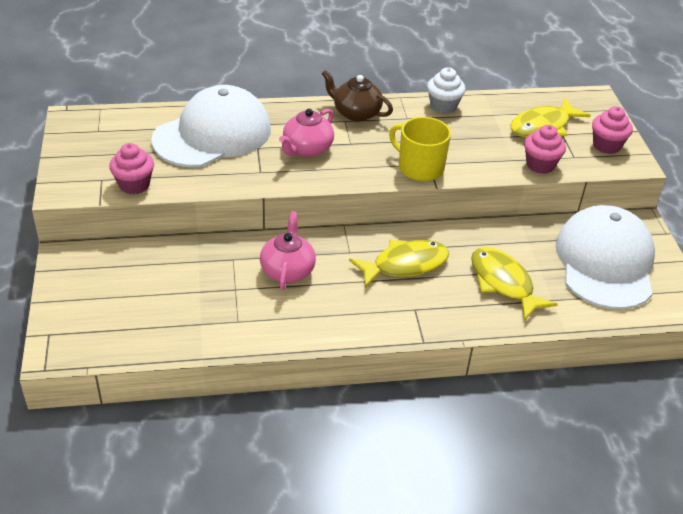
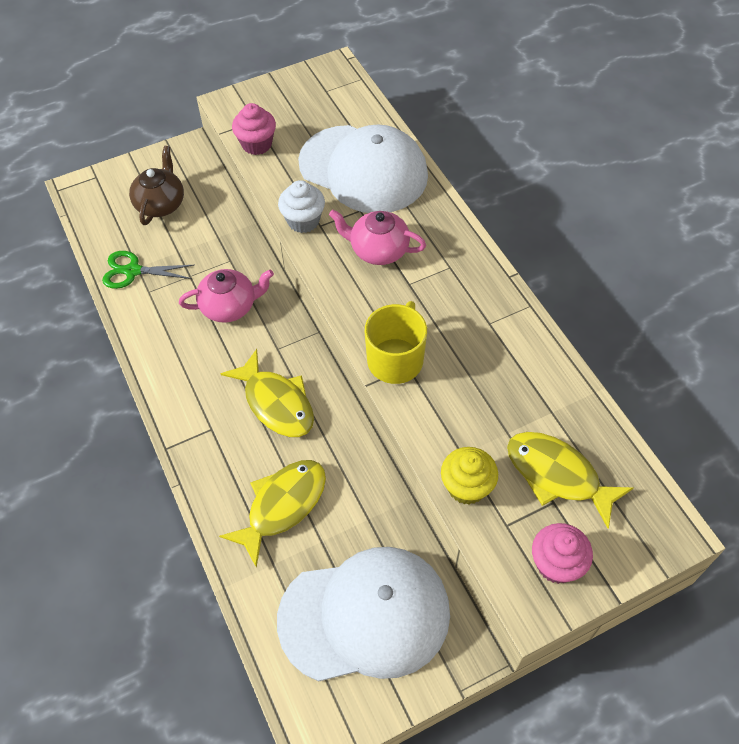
camera: 75 degrees right, 15 degrees up
brown teapot [322,70,393,122] -> brown teapot moved to [129,146,184,225]
white cupcake [427,67,466,114] -> white cupcake moved to [278,180,325,233]
pink cupcake [524,125,566,174] -> yellow cupcake [441,447,498,505]
none -> green scissors [102,251,194,289]

